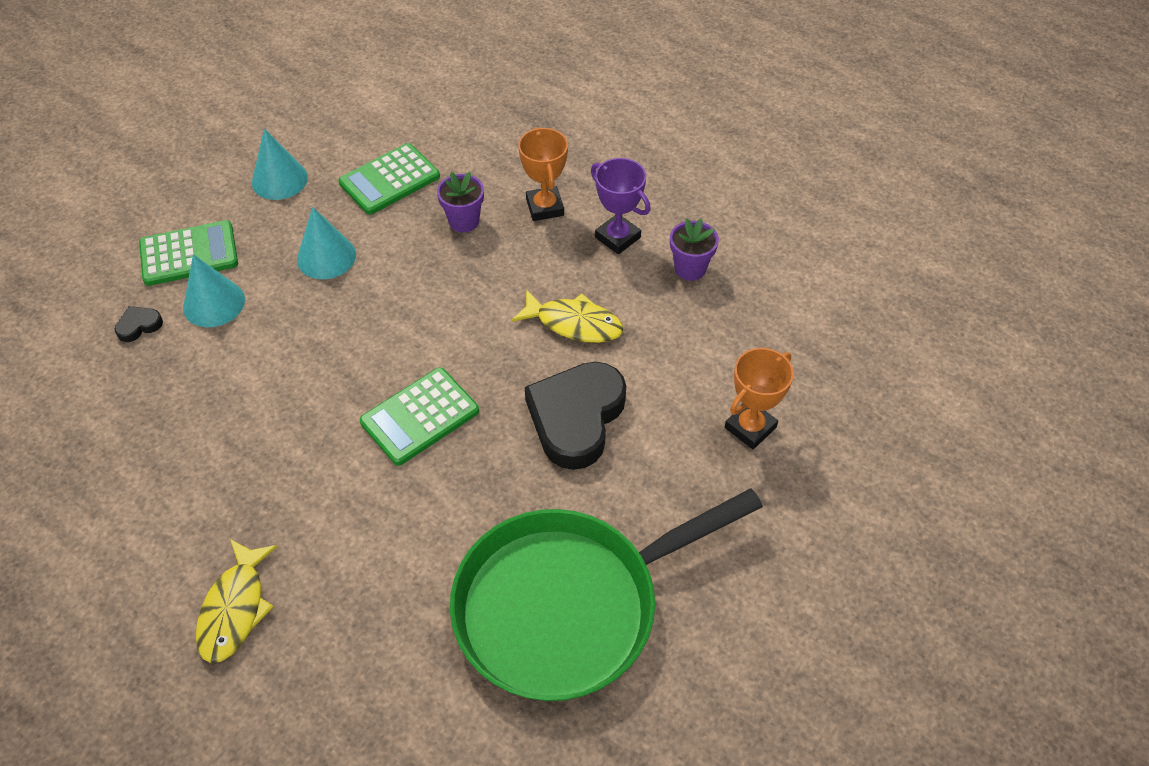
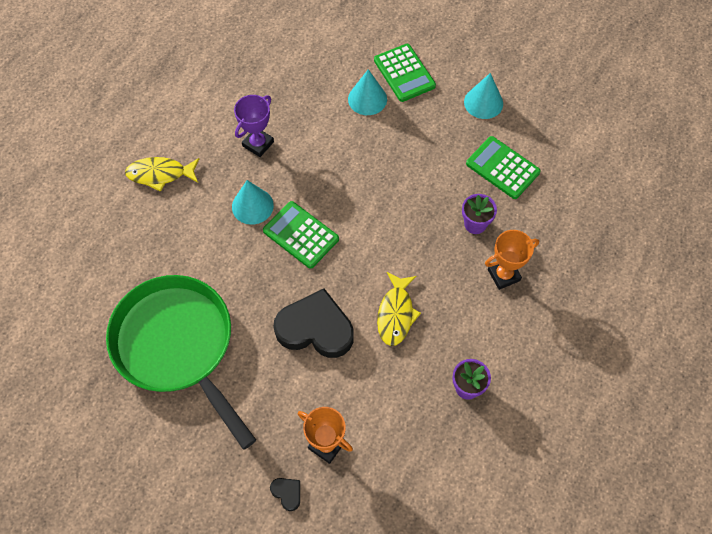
camera: 80 degrees right, 10 degrees up
black heart [115,306,163,342] -> black heart moved to [270,478,300,511]
turquoise cone [297,207,356,279] -> turquoise cone moved to [232,180,274,225]
purple trophy [591,158,651,254] -> purple trophy moved to [234,95,274,157]

